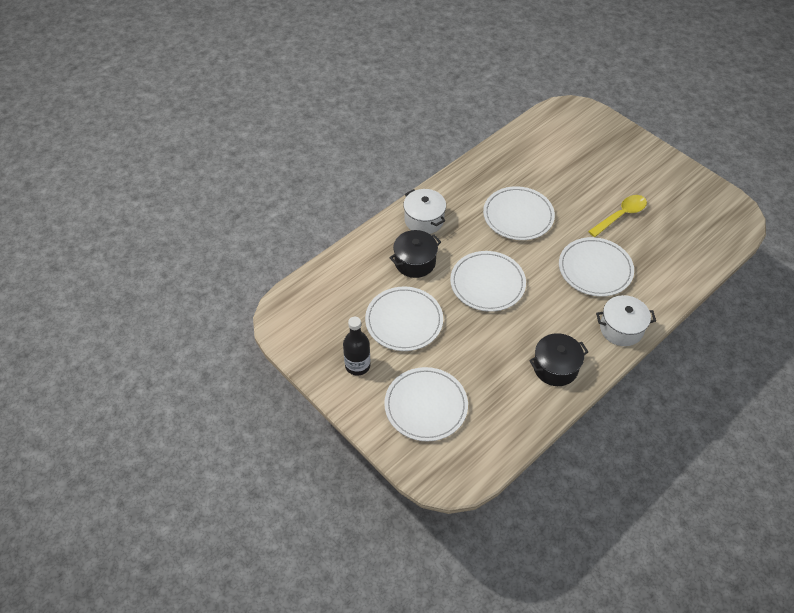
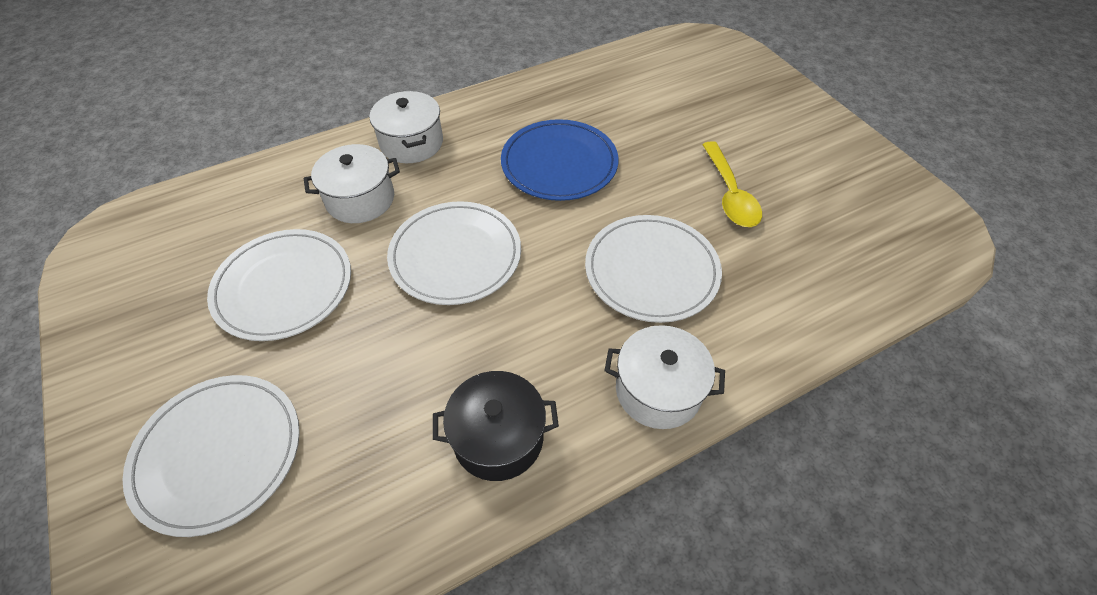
camera: 15 degrees right, 0 degrees up
black bottle [343,317,370,376] -> none
black pot [390,230,441,278] -> white pot [304,144,400,223]
white plate [483,186,555,240] -> blue plate [501,119,618,201]
yellow spoon [588,195,647,237] -> yellow spoon turned 105 degrees clockwise [702,141,762,227]

